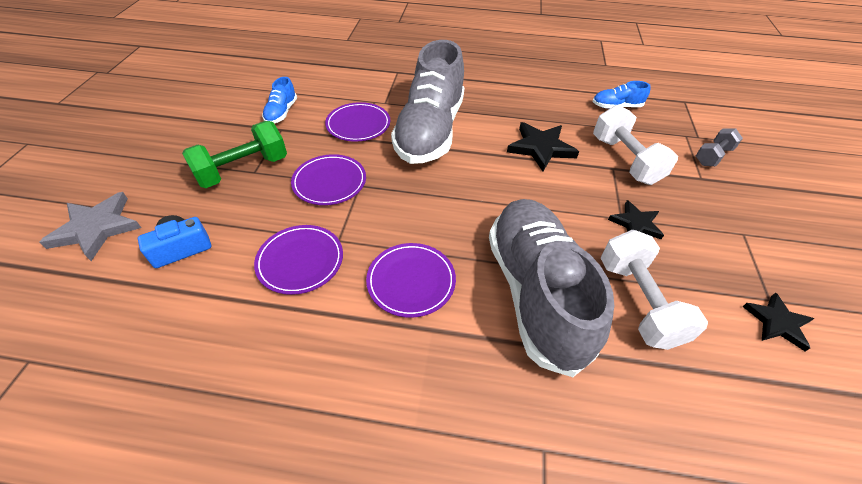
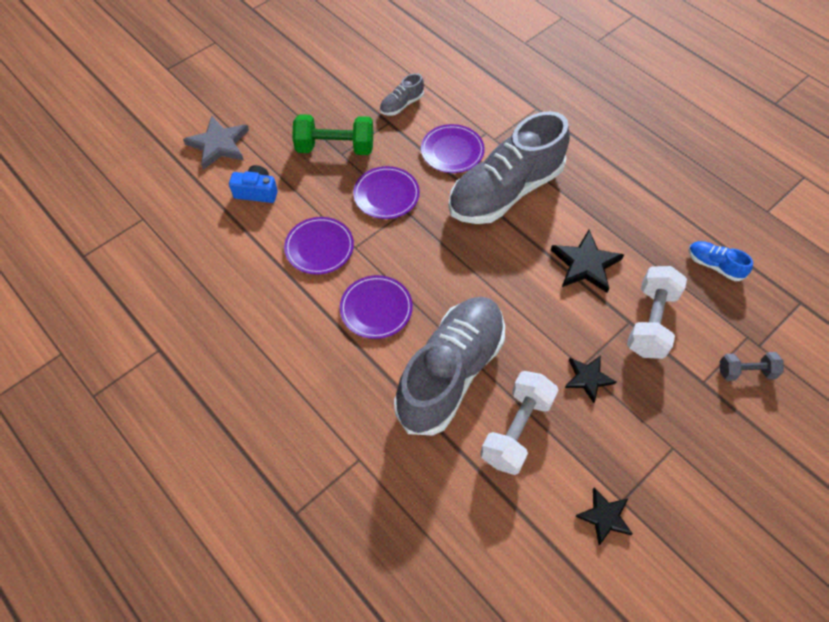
camera: 40 degrees right, 10 degrees up
blue shoe [262,77,297,123] -> grey shoe [380,73,424,116]

